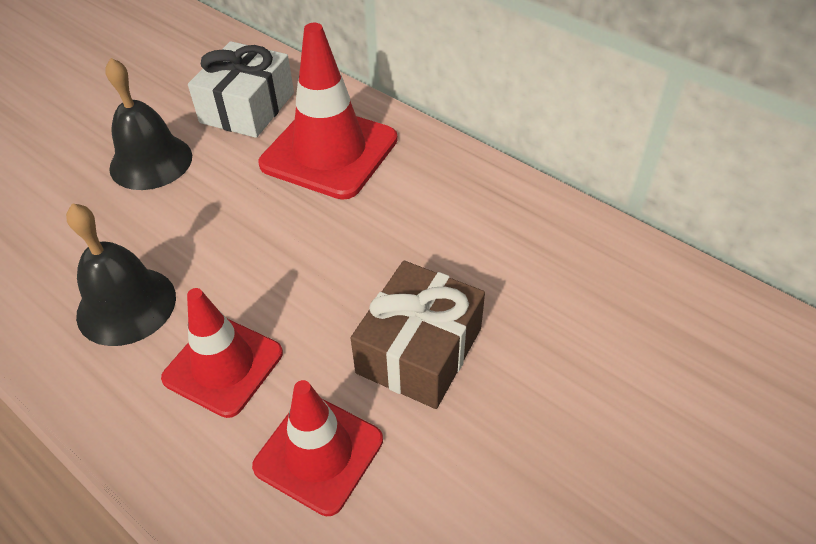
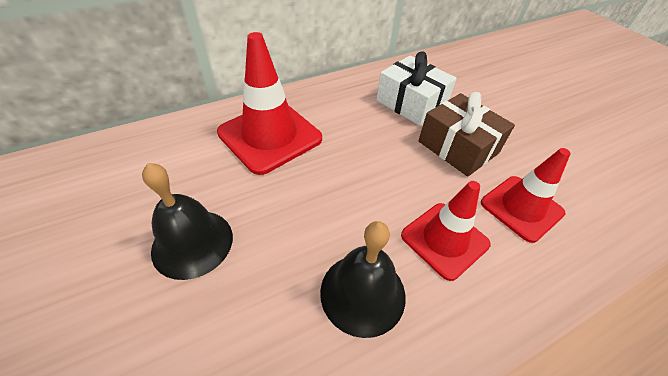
camera: 70 degrees left, 0 degrees up
white gift [188,41,294,138] -> white gift moved to [376,51,457,126]

